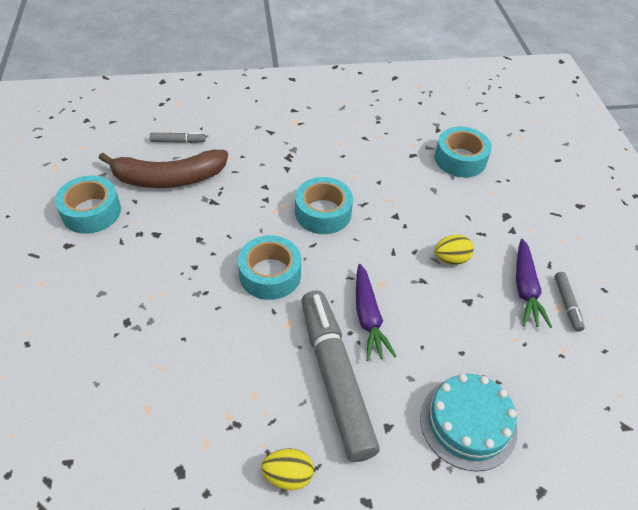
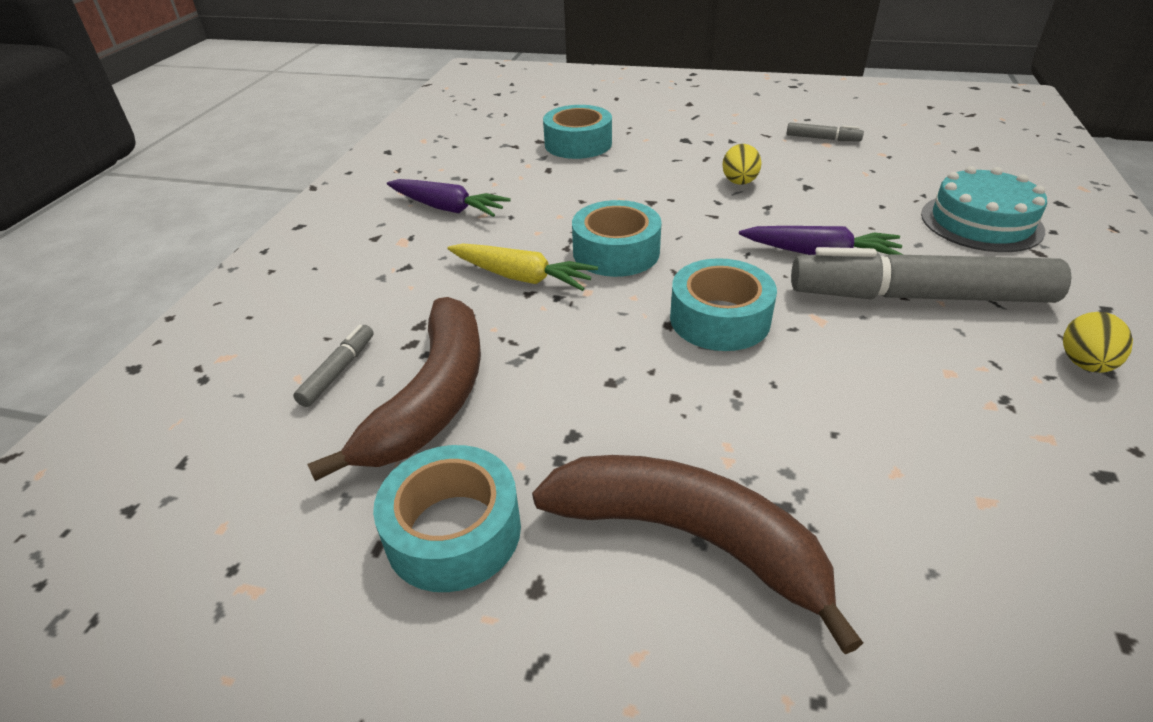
camera: 65 degrees left, 10 degrees down
purple carrot [516,239,552,328] -> purple carrot moved to [387,179,511,217]
none -> yellow carrot [448,243,598,291]
none -> brown banana [532,455,863,654]

